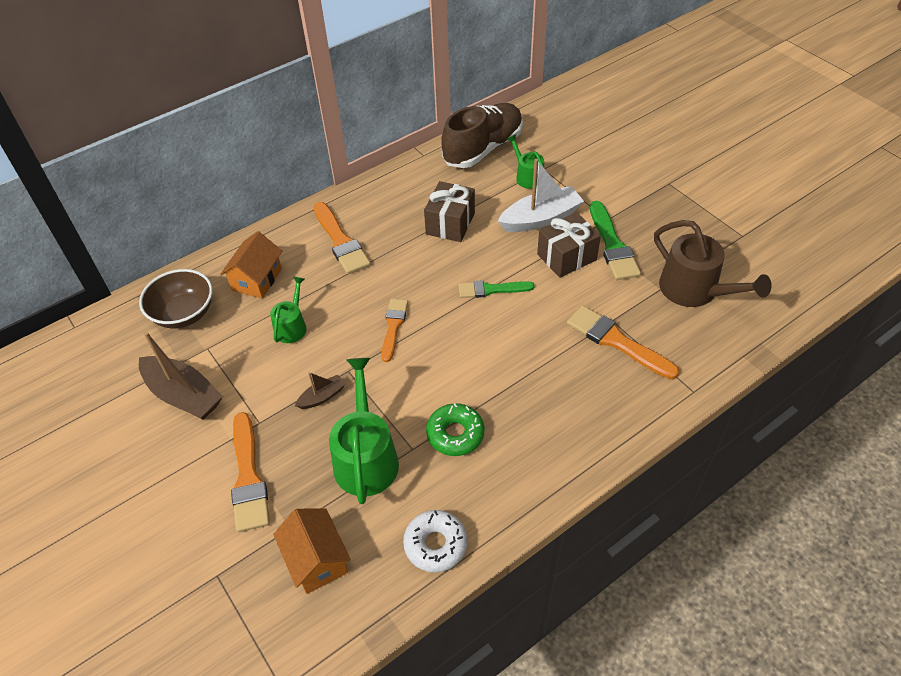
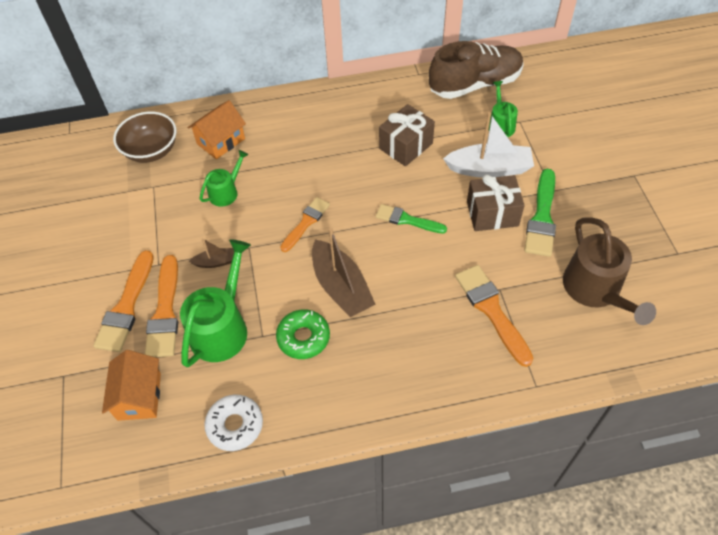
camera: 25 degrees right, 5 degrees up
brown boat [139,332,223,420] -> brown boat moved to [312,228,375,317]
orange brush [313,202,371,274] -> orange brush moved to [145,255,178,357]

